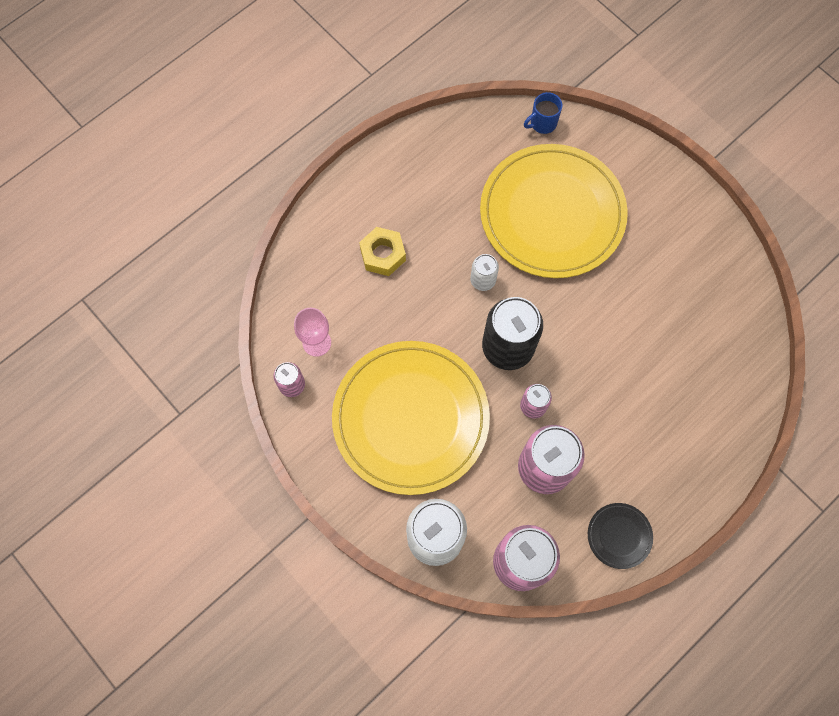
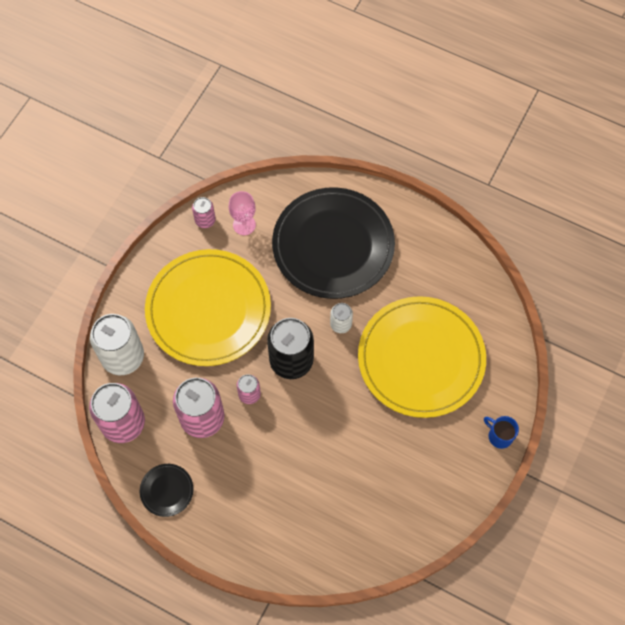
camera: 70 degrees right, 5 degrees down
yellow nut [359,227,406,276] -> black plate [272,187,395,299]
blue mug [524,92,562,134] -> blue mug moved to [484,416,519,449]

